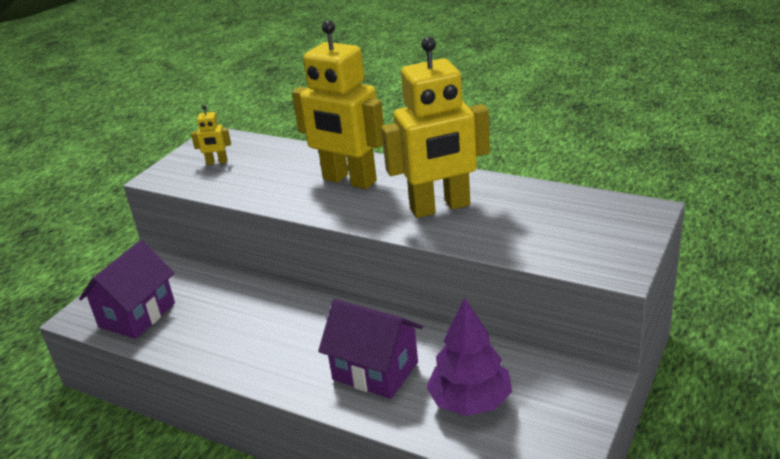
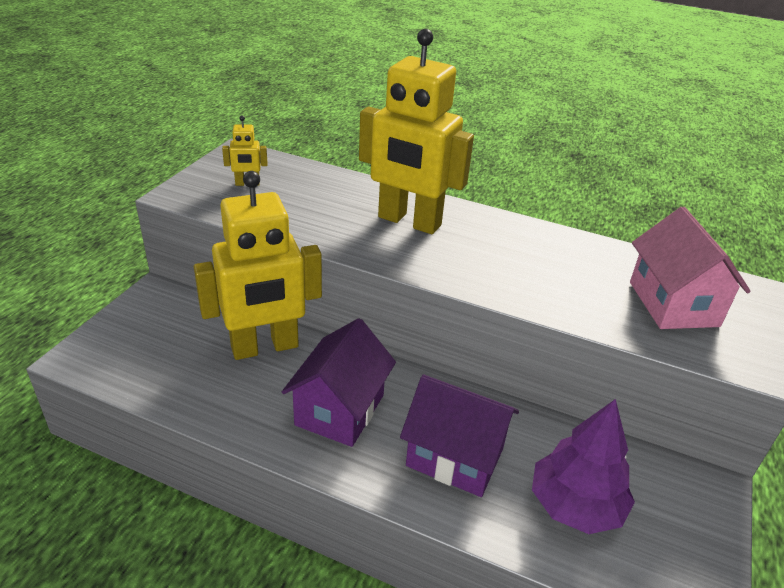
camera: 10 degrees left, 5 degrees up
purple house [79,240,175,339] -> purple house moved to [282,318,396,447]
yellow robot [381,37,490,218] -> yellow robot moved to [194,171,322,360]
none -> pink house [630,207,751,329]

